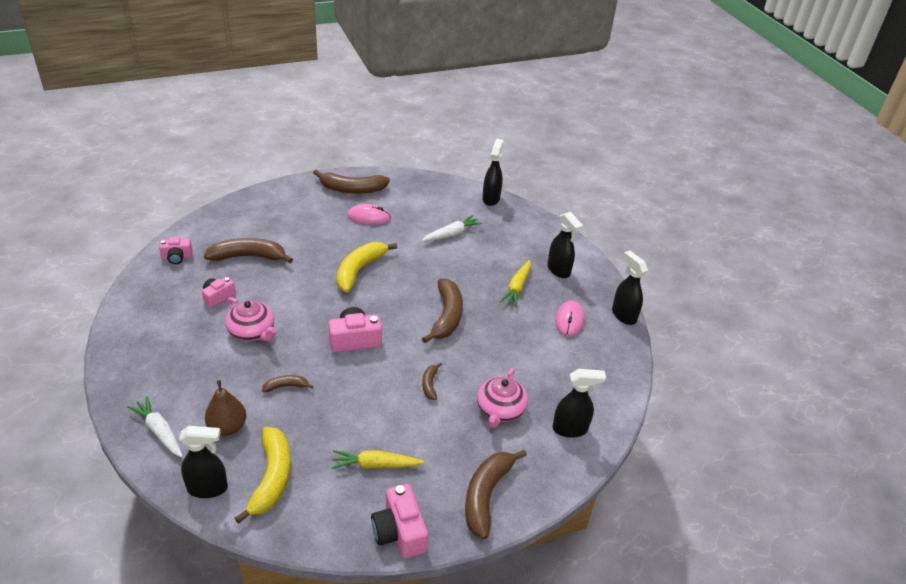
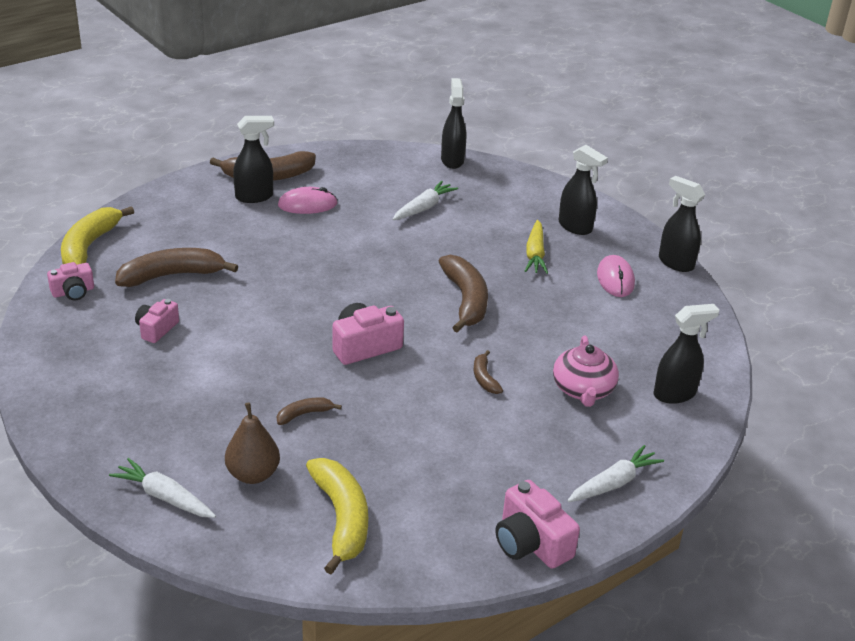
camera: 15 degrees left, 5 degrees down
black spray bottle [179,426,228,498] -> black spray bottle moved to [233,116,274,203]
pink teapot [225,297,276,341] -> none
yellow carrot [331,450,424,469] -> none
yellow banana [337,242,397,292] -> yellow banana moved to [61,206,134,265]
brown banana [465,450,527,539] -> white carrot [567,445,664,502]

